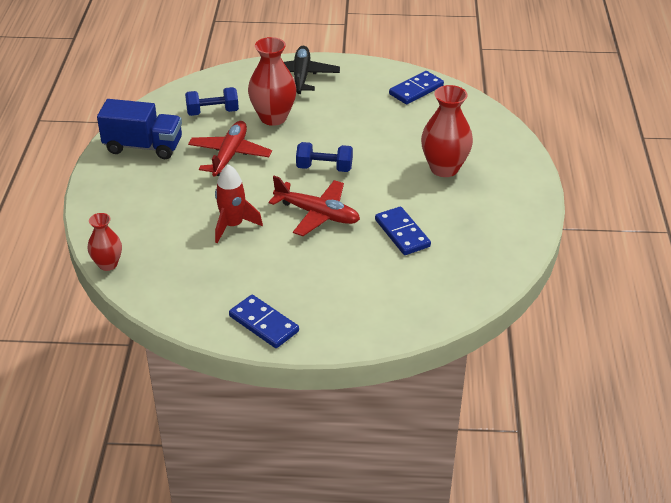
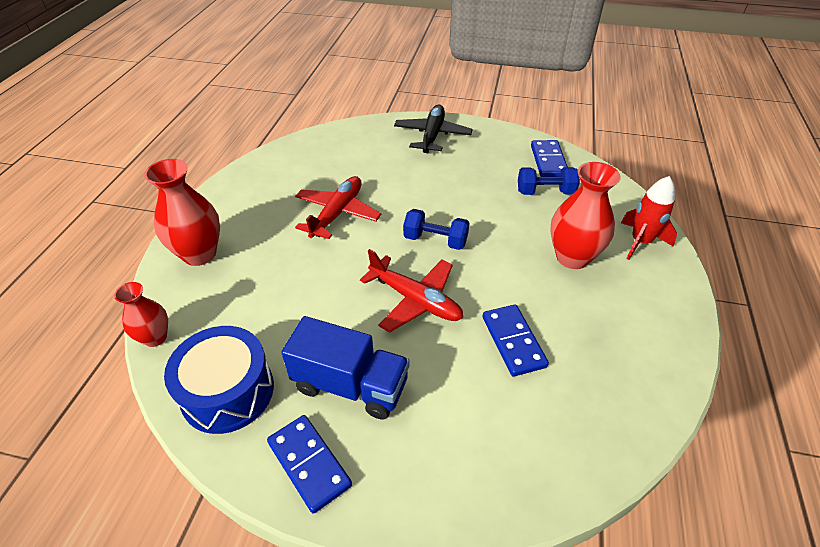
camera: 10 degrees right, 5 degrees up
blue truck [97,99,182,159] -> blue truck moved to [281,316,410,419]
blue dumbbell [185,87,239,116] -> blue dumbbell moved to [518,167,580,195]
red rocket [215,164,263,243] -> red rocket moved to [621,176,677,260]
red vase [248,37,297,126] -> red vase moved to [144,159,220,266]
blue domino [389,71,444,104] -> blue domino turned 60 degrees counterclockwise [531,140,568,177]
none -> blue drum [164,326,274,434]

